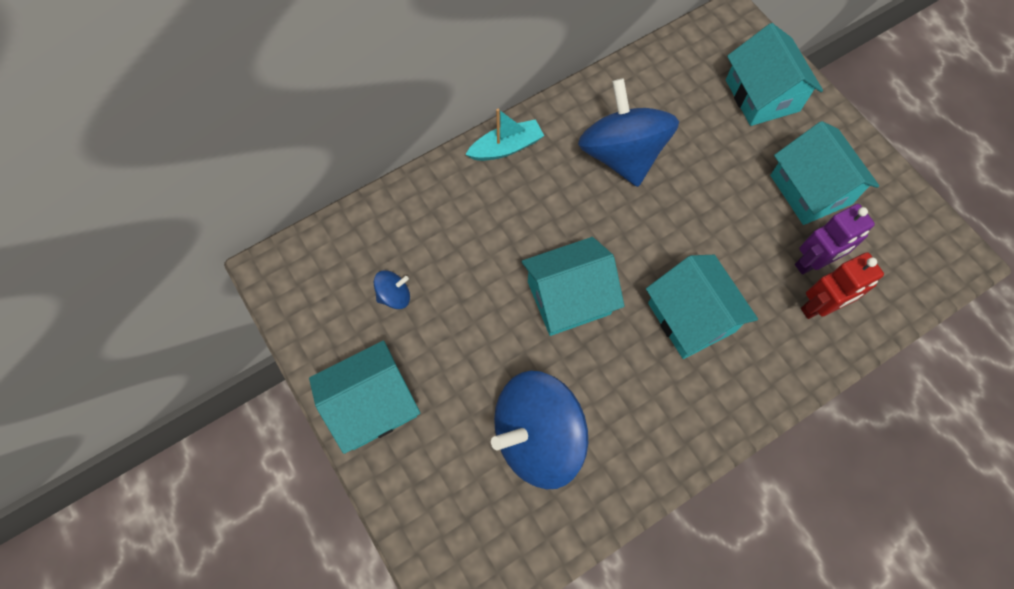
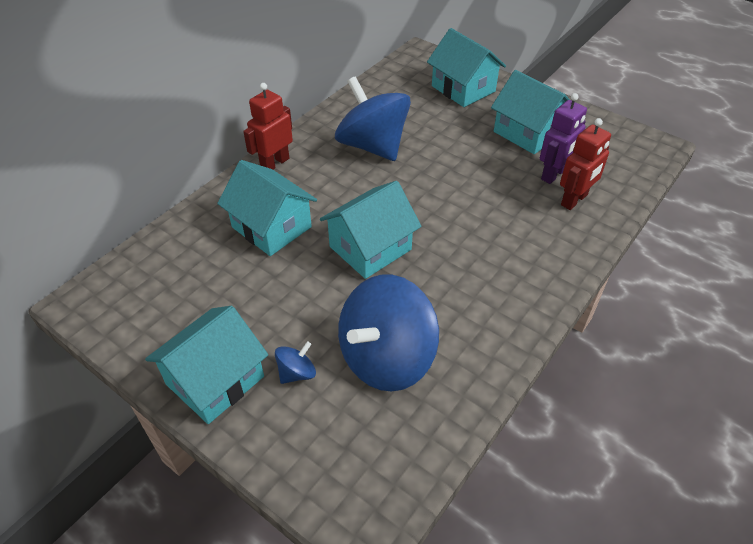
camera: 20 degrees left, 20 degrees down
blue spinning top [374,270,410,309] -> blue spinning top moved to [275,341,316,384]
turquoise boat [465,109,544,161] -> red robot [243,83,293,169]
turquoise house [646,255,758,359] -> turquoise house moved to [217,160,317,256]

